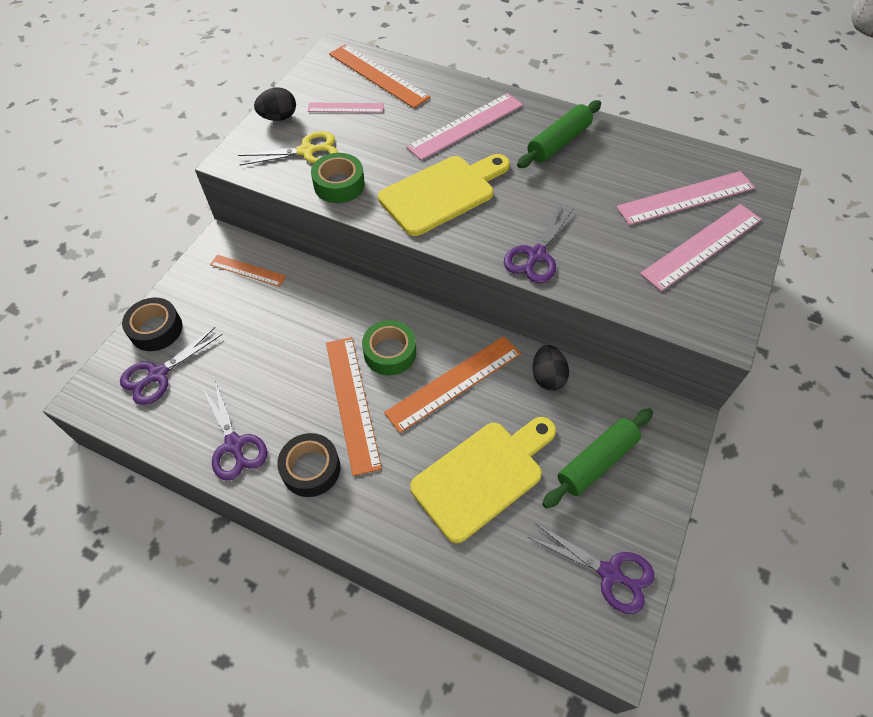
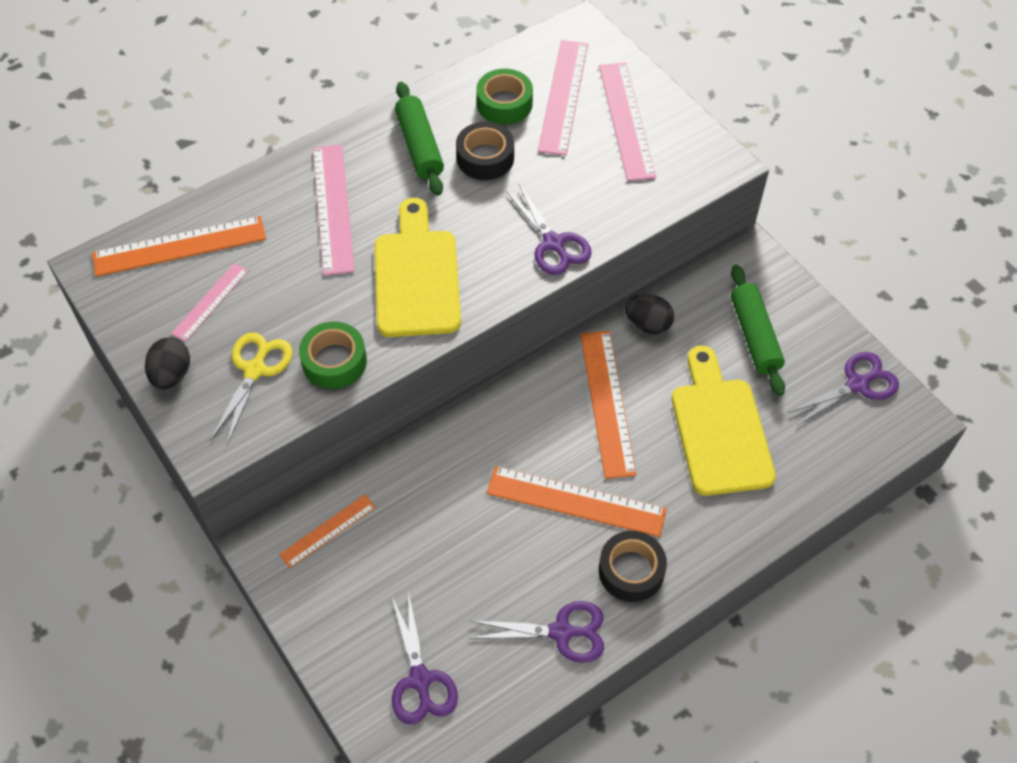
camera: 60 degrees left, 0 degrees up
black tape [122,298,182,351] -> black tape moved to [456,122,514,180]
green tape [362,320,416,375] -> green tape moved to [476,69,533,125]

